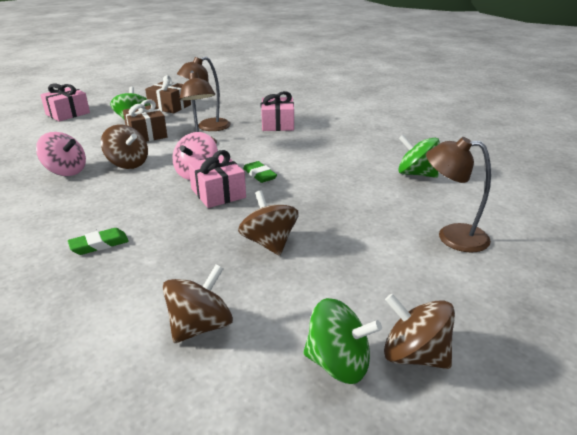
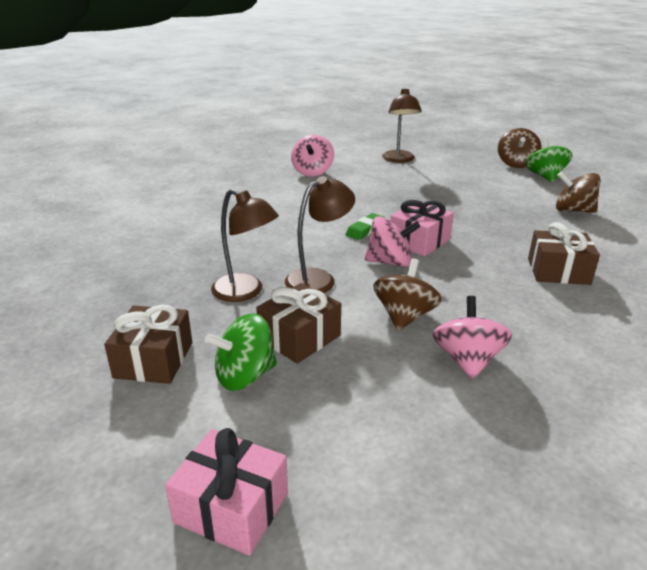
camera: 110 degrees left, 0 degrees up
green eraser [68,228,129,255] -> brown gift [528,222,600,285]
brown spinning top [238,190,299,256] -> none
pink gift [261,91,294,131] -> none
green spinning top [398,135,440,178] -> pink spinning top [291,135,334,177]

